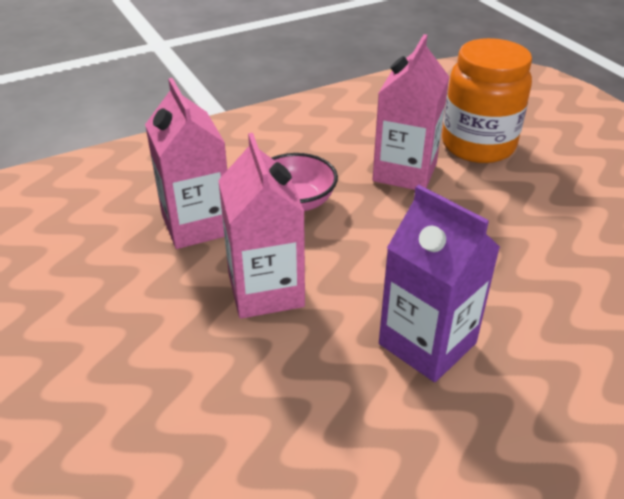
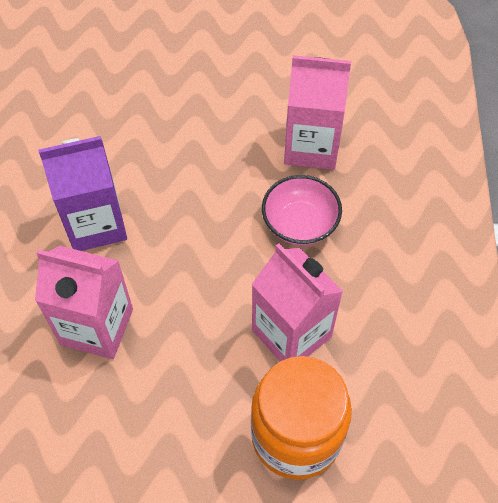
camera: 120 degrees right, 20 degrees up
pink carton [218,133,305,319] -> pink carton moved to [35,246,133,359]

